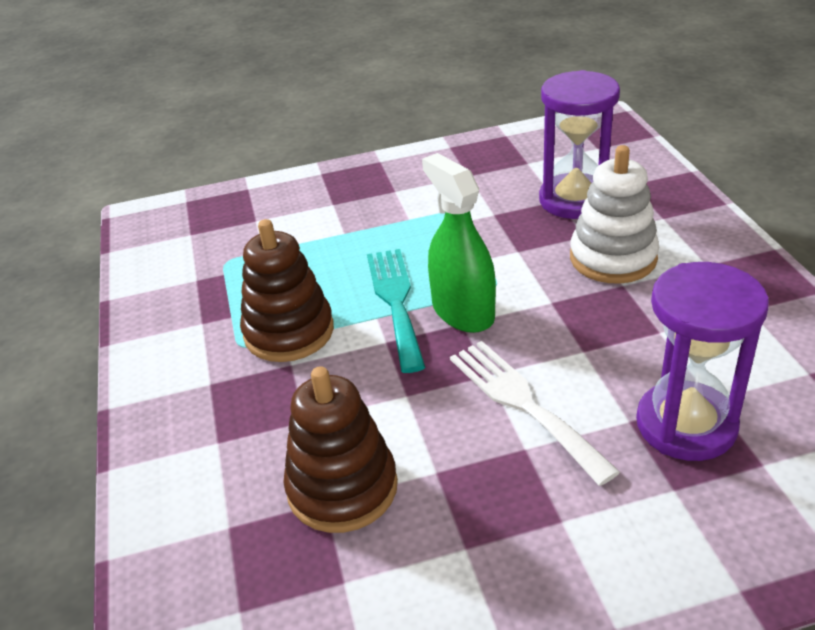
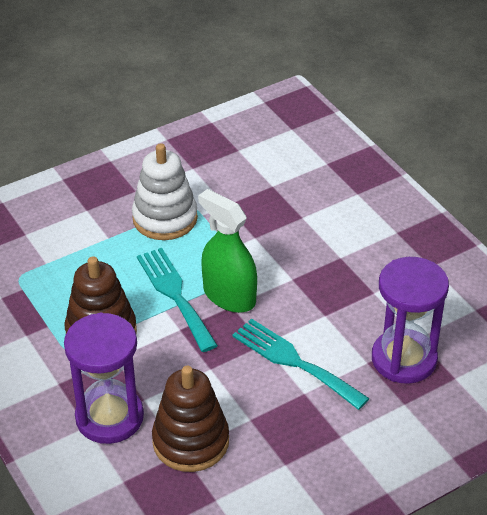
camera: 20 degrees left, 5 degrees up
white fork [450,341,620,486] -> turquoise fork [233,318,370,410]
purple hourglass [539,70,620,219] -> purple hourglass moved to [64,313,144,444]
white stacking toy [570,145,659,284] -> white stacking toy moved to [132,143,198,240]

